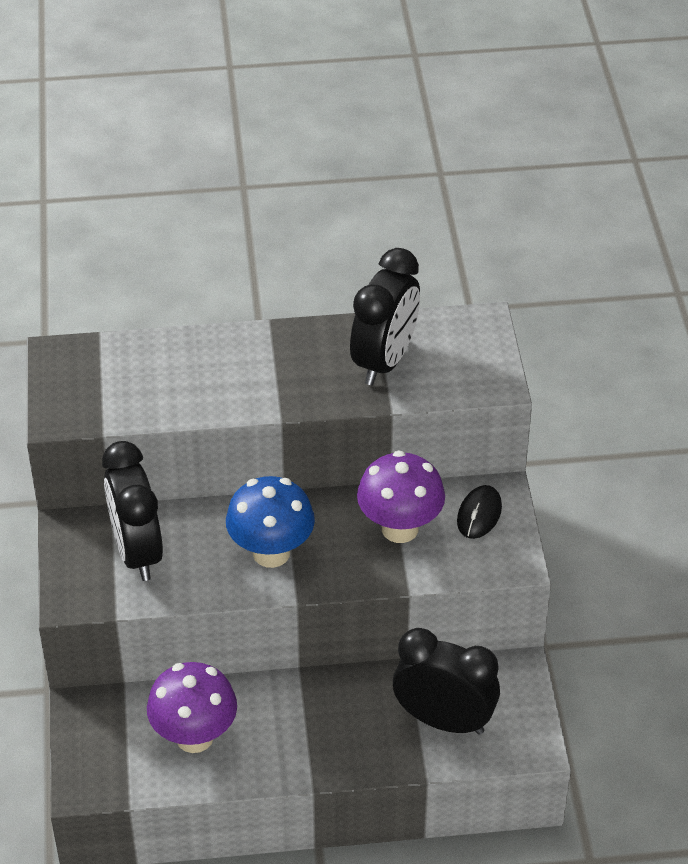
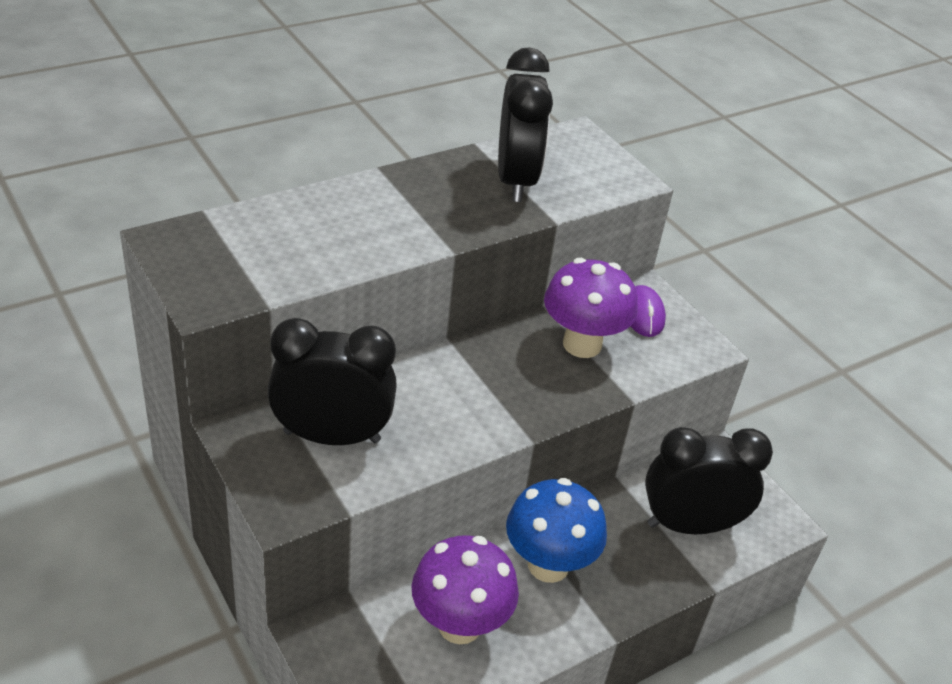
camera: 30 degrees left, 5 degrees down
black clock [102,441,163,581] -> black clock turned 135 degrees clockwise [267,318,397,445]
blue mushroom [226,476,315,568] -> blue mushroom moved to [506,478,607,583]
black mouse [457,485,502,539] -> purple mouse [631,285,666,337]

